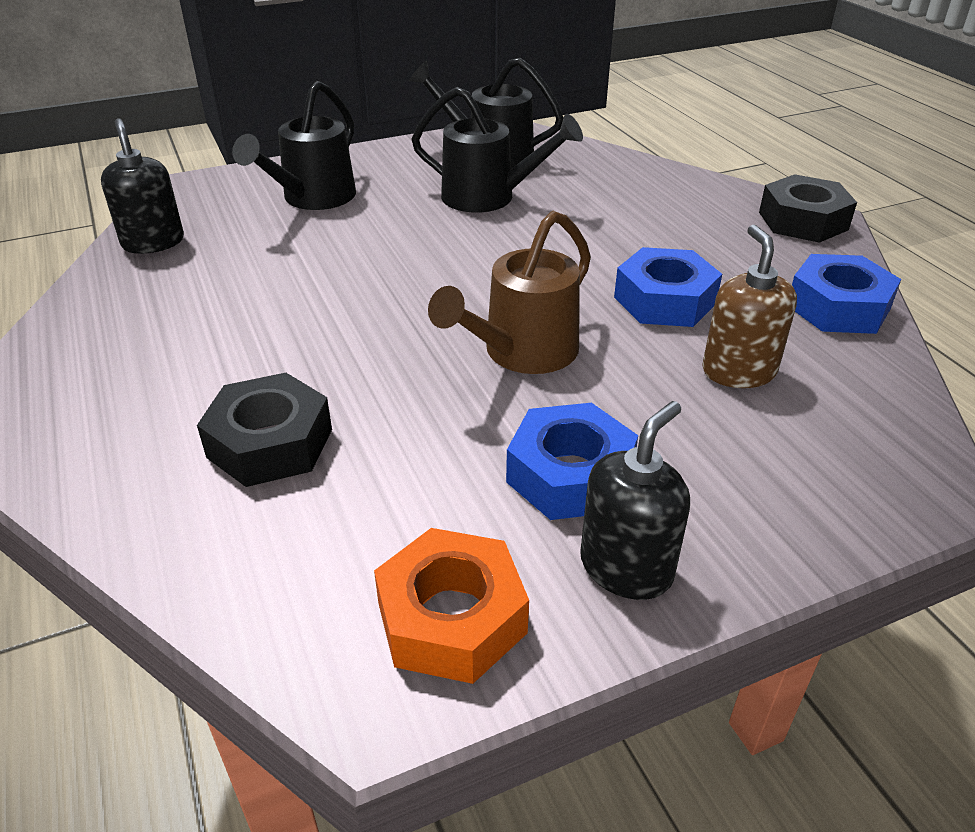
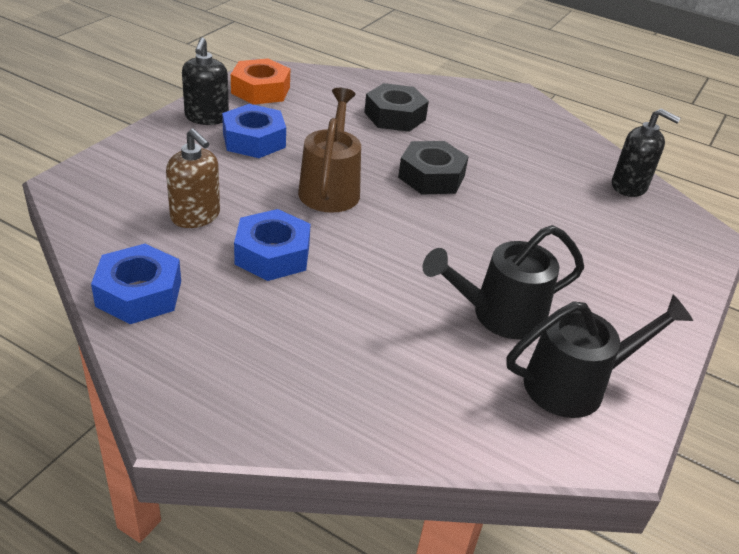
camera: 140 degrees right, 0 degrees up
black watering can [232,81,356,210] -> none
black nut [759,174,857,243] -> black nut moved to [398,141,469,194]

